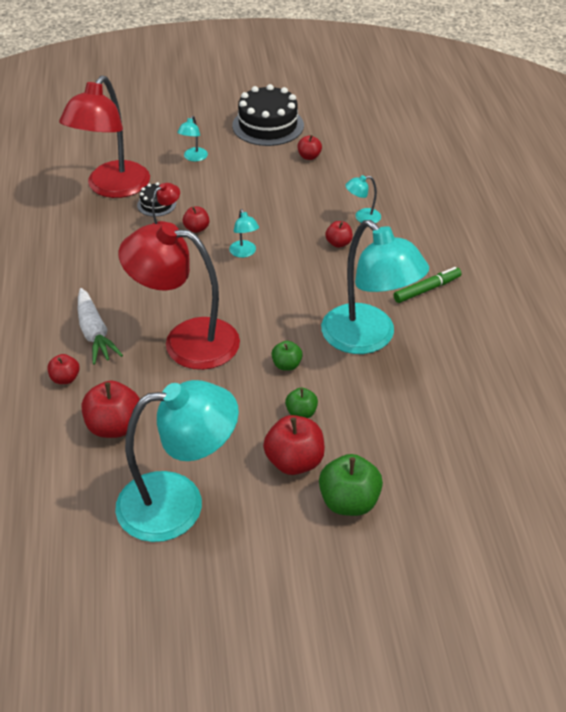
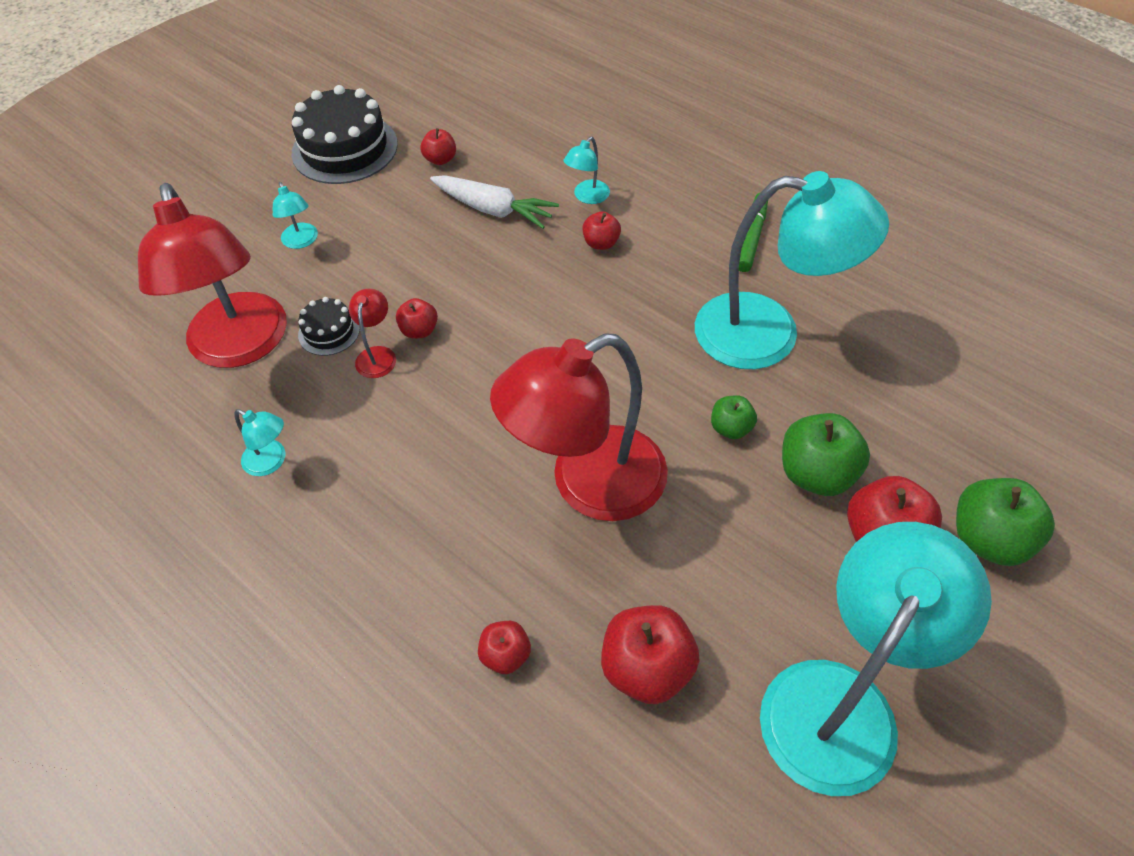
camera: 40 degrees left, 10 degrees up
white carrot [78,288,123,365] -> white carrot moved to [430,175,559,229]
turquoise lamp [229,209,259,258] -> turquoise lamp moved to [234,409,285,476]
green apple [285,387,318,418] -> green apple [782,413,870,496], size x1.78

